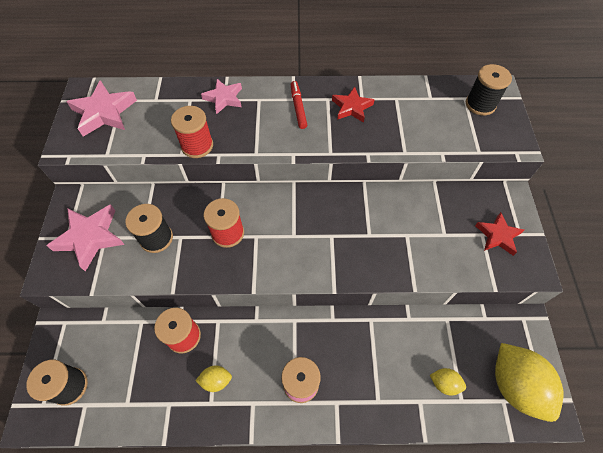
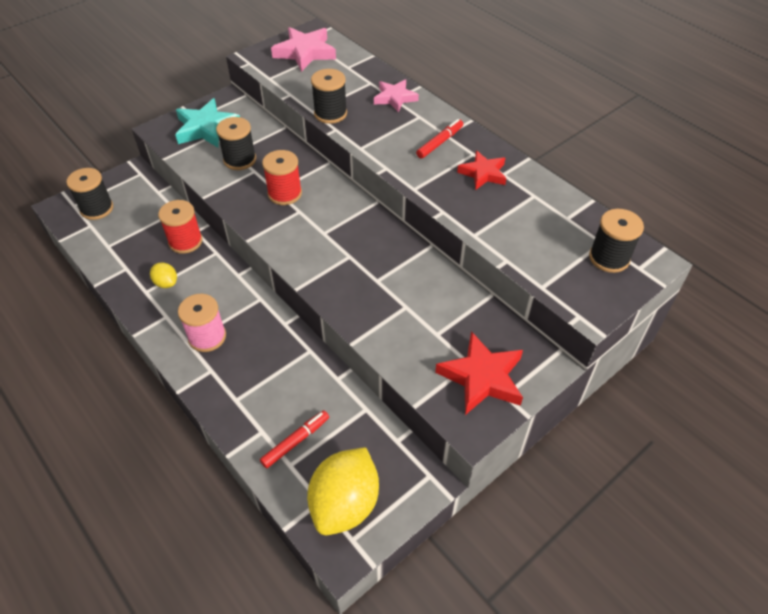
camera: 50 degrees right, 10 degrees down
pink star [47,205,125,272] -> turquoise star [175,98,240,148]
red spool [171,106,213,158] -> black spool [311,69,347,124]
yellow lemon [430,368,466,395] -> red marker [260,410,329,468]
red star [475,212,524,256] -> red star [435,331,523,415], size x1.52

